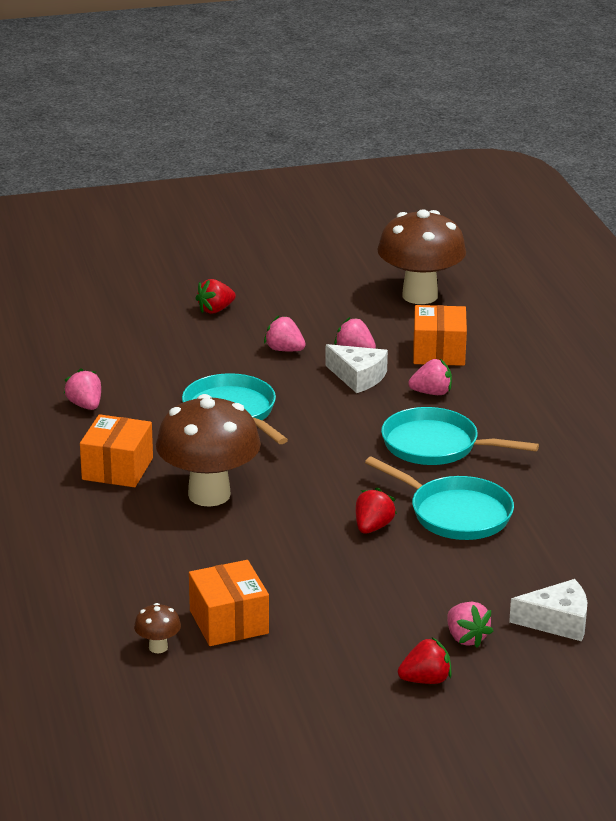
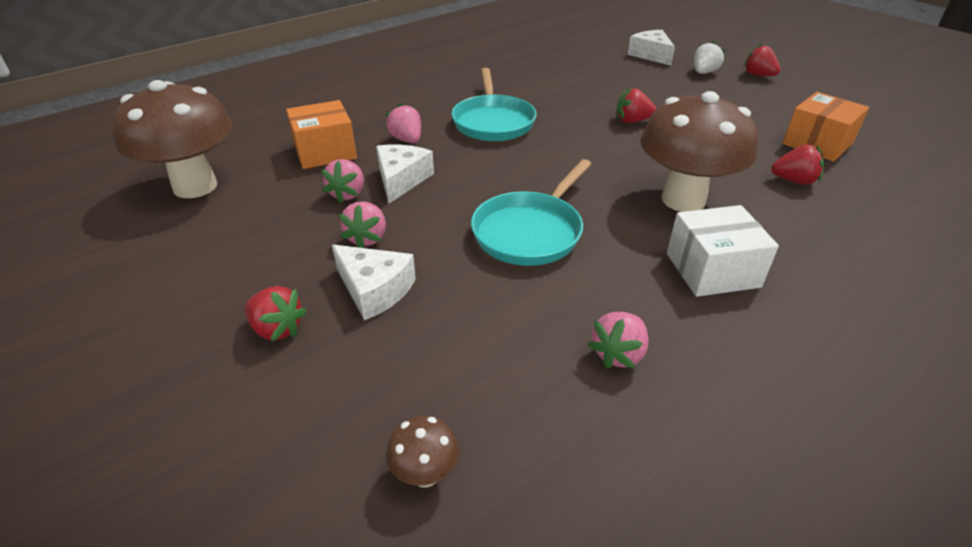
camera: 115 degrees left, 10 degrees up
orange box [80,414,153,487] -> white box [667,205,779,297]
brown mushroom [134,603,181,653] -> brown mushroom moved to [386,416,459,488]
turquoise pan [365,456,514,540] -> none
pink strawberry [447,602,493,648] -> white strawberry [694,41,726,74]
none -> white cheese [332,244,416,320]
none -> red strawberry [771,144,824,185]

